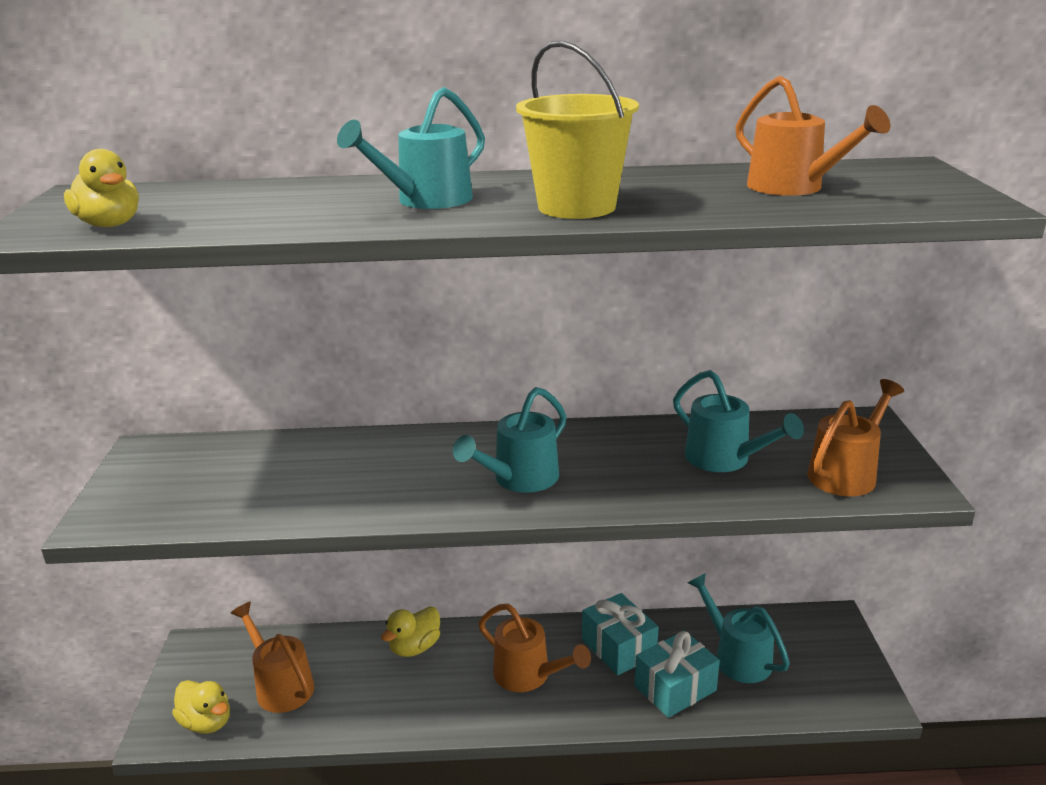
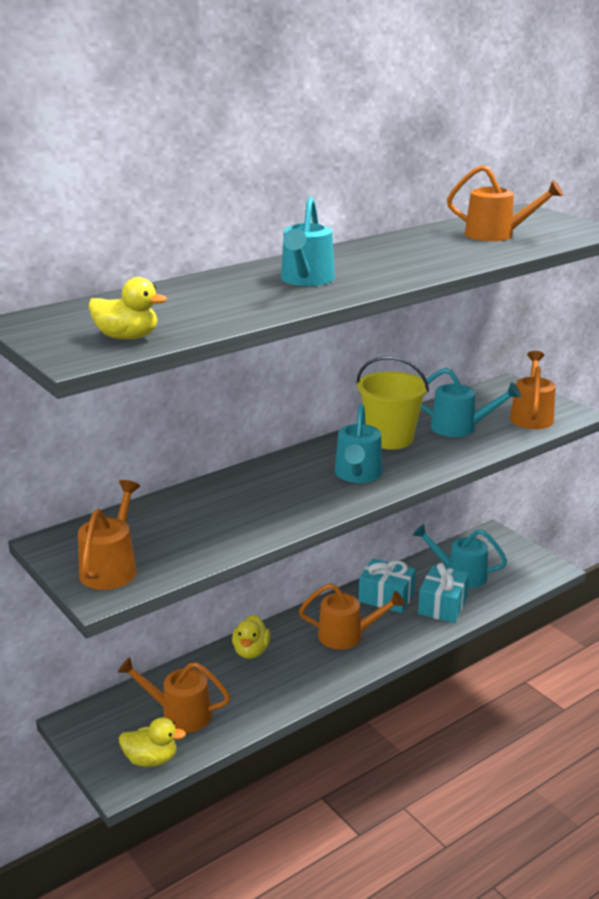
camera: 35 degrees left, 0 degrees up
yellow bucket [516,41,639,219] -> yellow bucket moved to [356,356,429,450]
none -> orange watering can [78,480,140,590]

